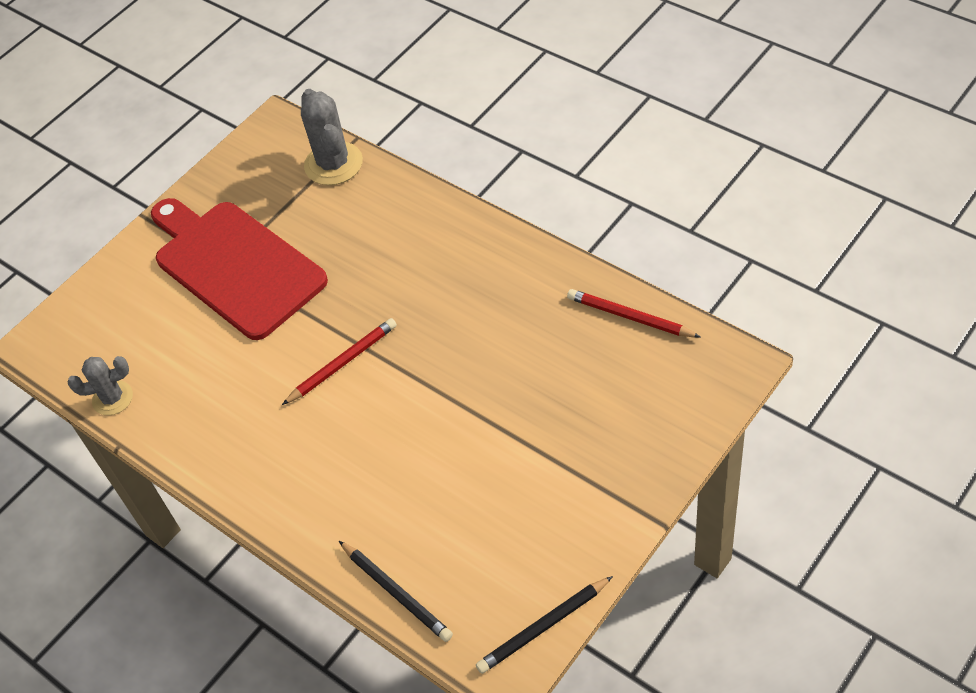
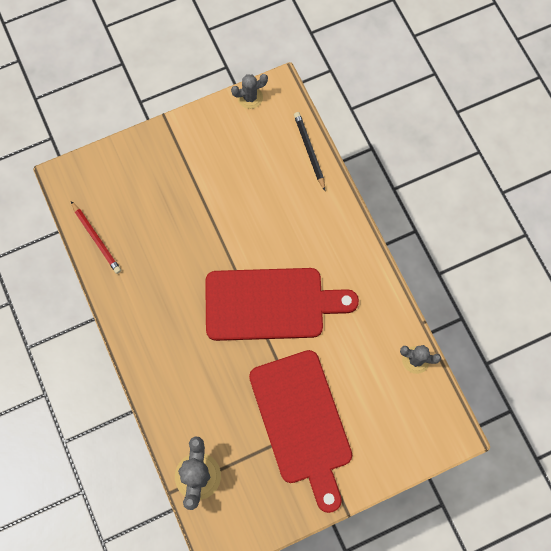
camera: 160 degrees left, 20 degrees up
red pencil [282,318,397,405] -> red cutting board [205,268,359,341]
black pencil [476,576,613,674] -> grey cactus [231,74,268,109]

